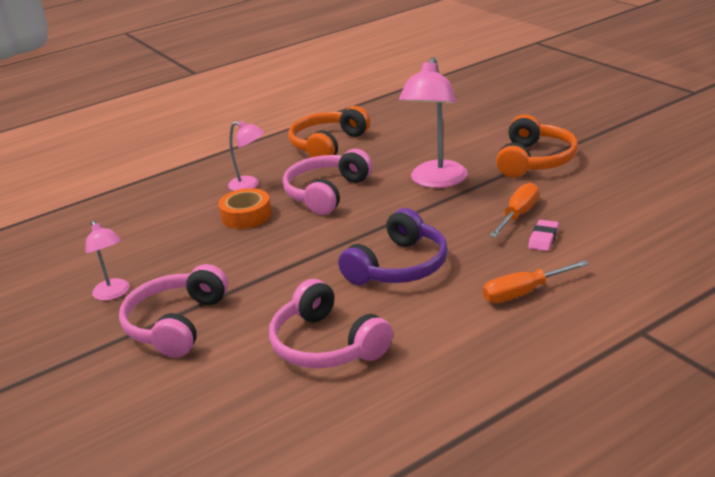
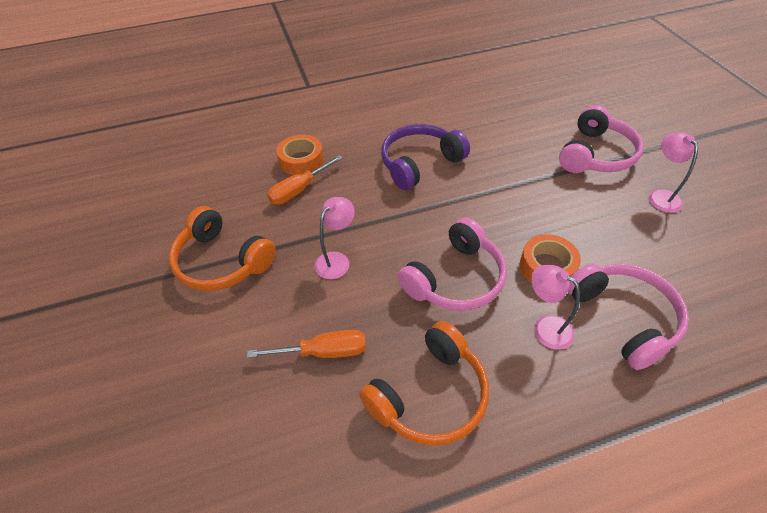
camera: 165 degrees left, 20 degrees up
pink headphones [269,279,393,368] -> pink headphones moved to [568,264,689,370]
pink lamp [399,57,468,188] -> pink lamp [315,197,355,279], size x0.56
orange screwdriver [483,260,589,303] -> orange screwdriver moved to [247,330,366,358]
orange headphones [496,115,578,178] -> orange headphones turned 90 degrees counterclockwise [169,206,276,291]
pink eraser [528,220,559,251] -> orange tape [277,135,324,175]

